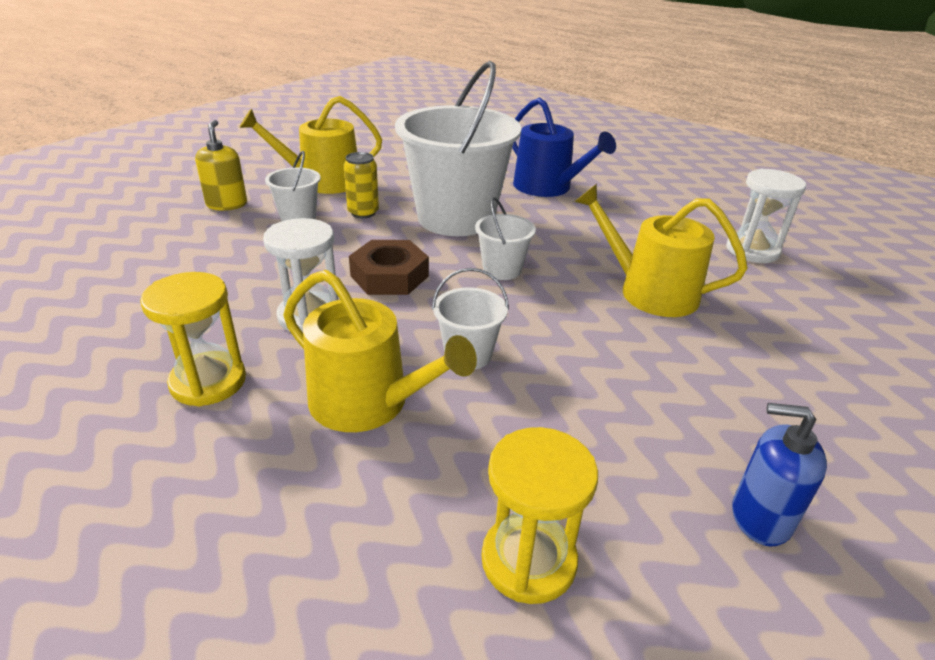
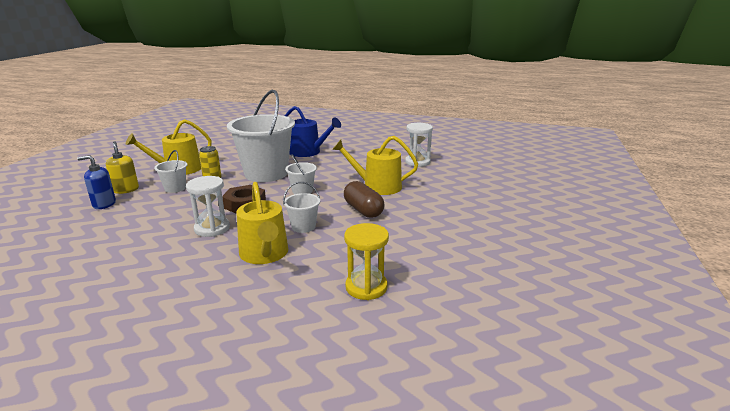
camera: 20 degrees left, 10 degrees down
yellow hourglass [140,272,246,406] -> none
yellow watering can [283,270,477,432] -> yellow watering can turned 60 degrees clockwise [236,182,288,264]
blue soap dispenser [732,403,827,546] -> blue soap dispenser moved to [77,155,116,209]
none -> brown capsule [344,181,385,218]

